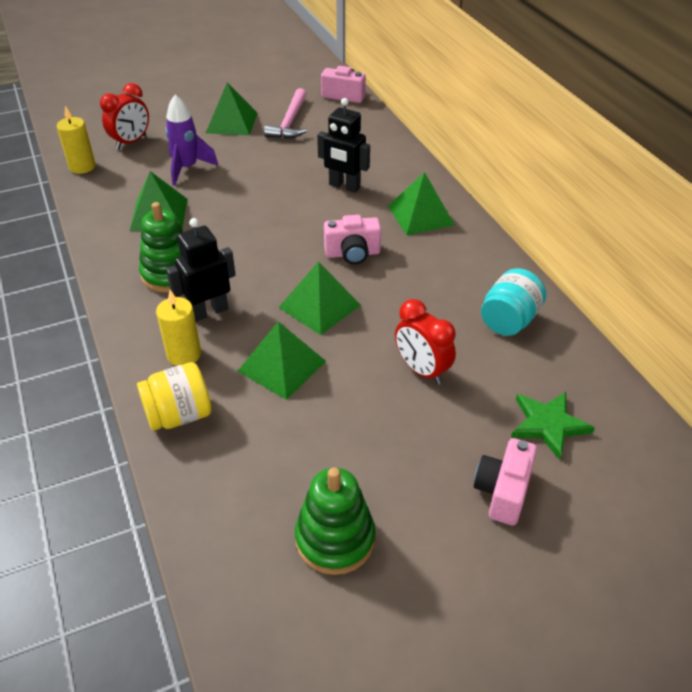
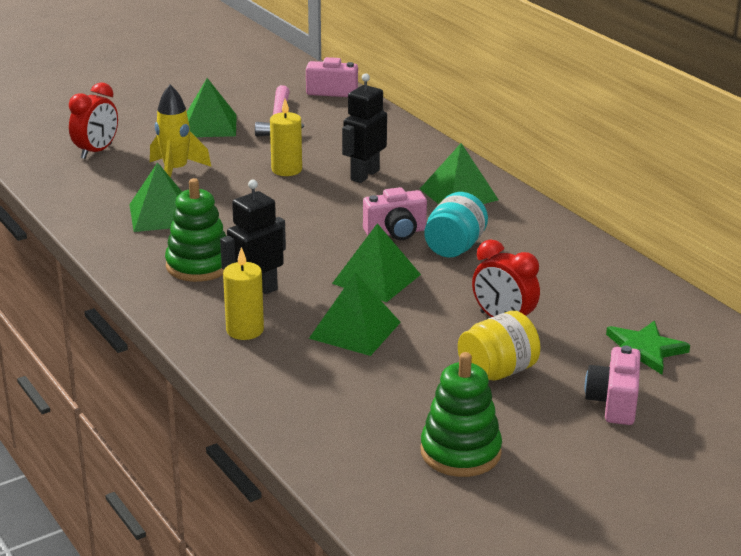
camera: 10 degrees left, 15 degrees down
yellow candle [57,106,96,174] -> yellow candle moved to [270,99,302,176]
yellow jar [137,362,212,431] -> yellow jar moved to [458,311,540,381]
purple rocket [165,95,218,185] -> yellow rocket [150,85,211,178]
black robot [317,98,370,193] -> black robot turned 105 degrees clockwise [342,73,387,183]
turquoise jar [481,268,546,336] -> turquoise jar moved to [424,192,488,258]

